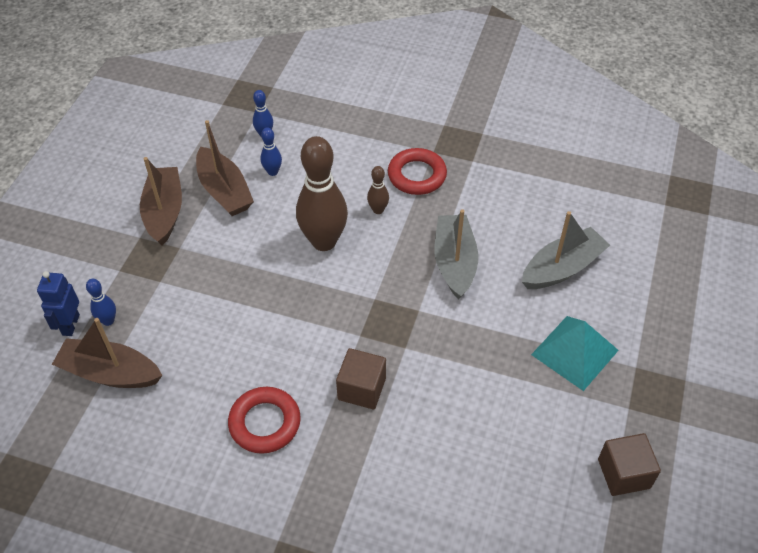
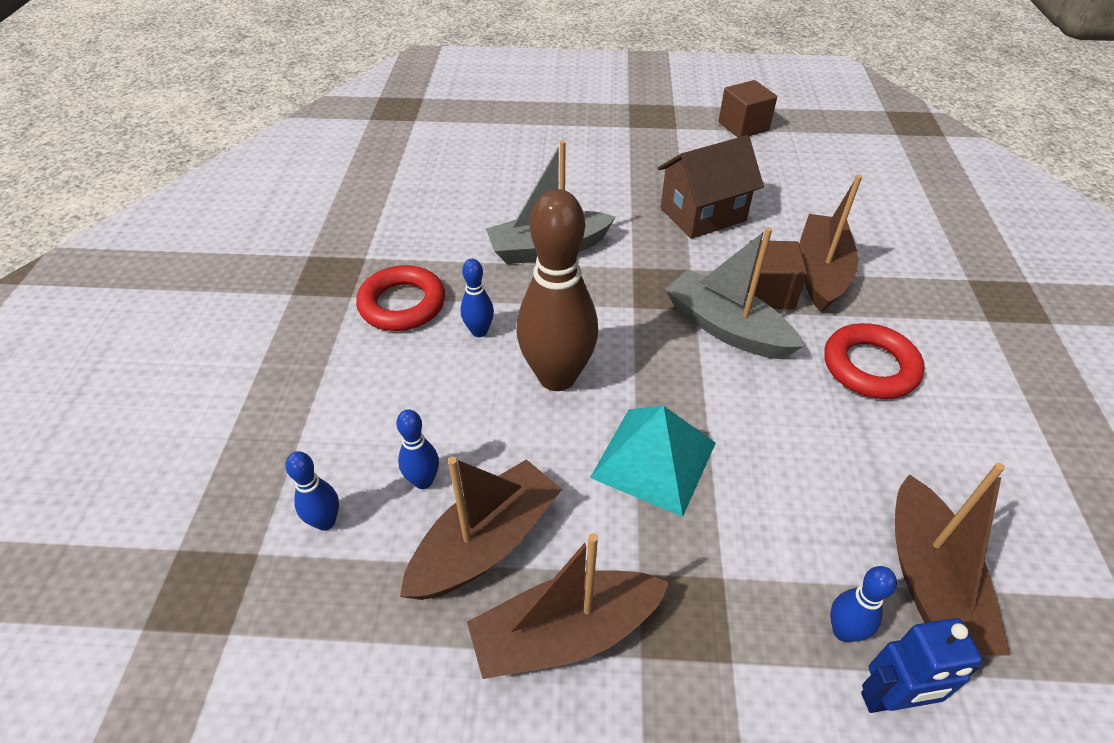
camera: 105 degrees left, 5 degrees down
brown bowling pin [367,166,389,214] -> blue bowling pin [460,259,494,337]
grey boat [522,211,610,289] -> grey boat moved to [665,227,804,359]
turquoise pyramid [531,316,619,391] -> turquoise pyramid moved to [590,406,716,517]
none -> brown house [657,135,764,239]
none -> brown boat [799,175,862,312]

